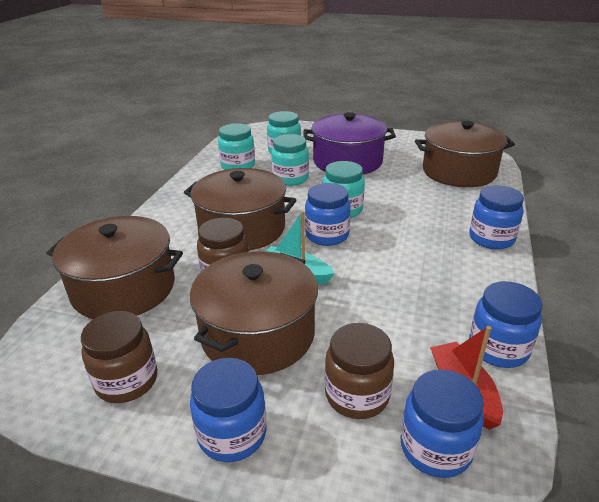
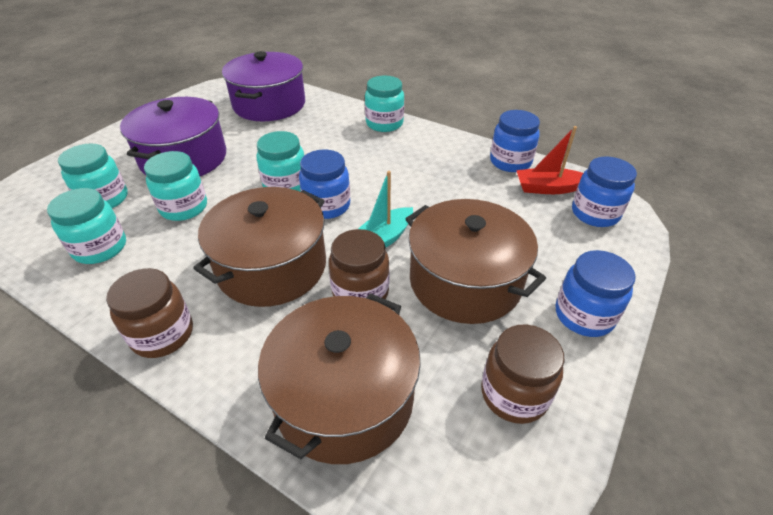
camera: 75 degrees left, 10 degrees up
brown jar [325,323,394,419] -> brown jar moved to [106,268,193,358]
brown pot [415,121,515,187] -> purple pot [222,51,305,121]
blue jar [469,185,524,249] -> turquoise jar [365,76,404,132]

